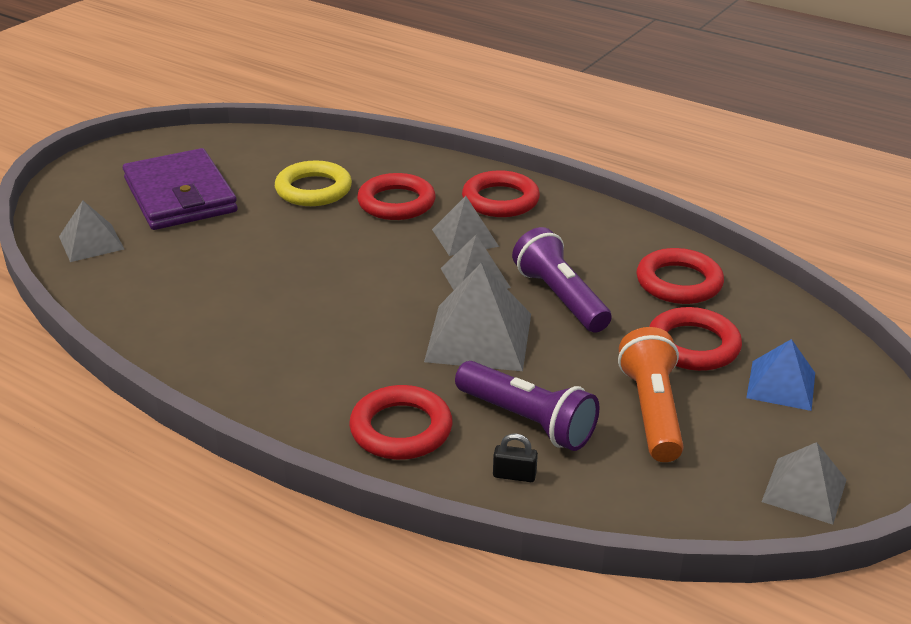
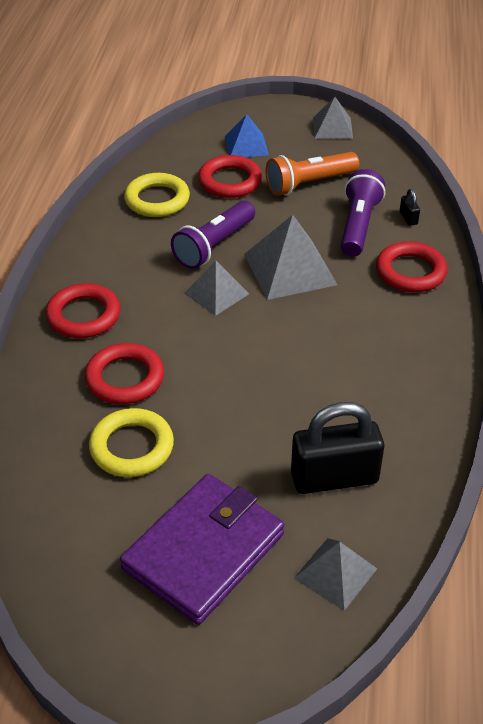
camera: 115 degrees left, 10 degrees up
grey pyramid [432,196,499,256] -> none
red ring [637,248,724,304] -> yellow ring [124,173,190,217]
none -> black padlock [291,402,384,494]

